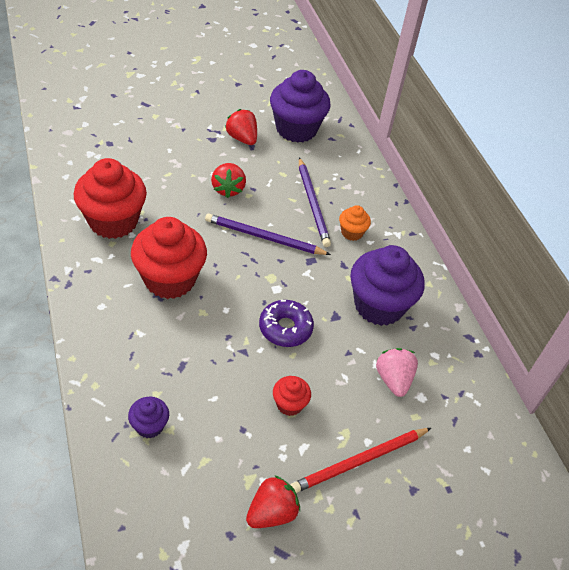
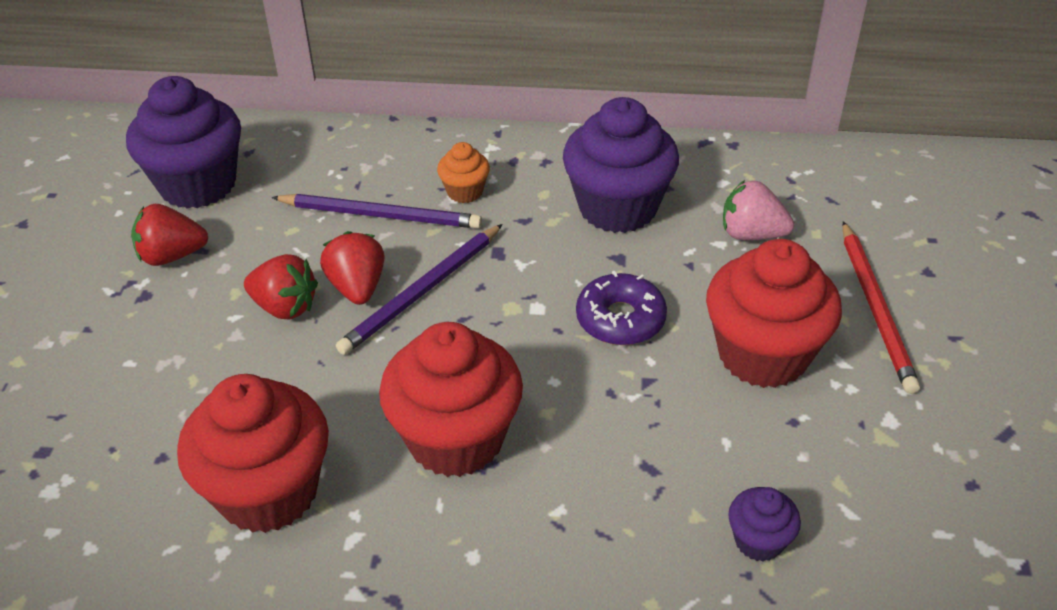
camera: 60 degrees left, 5 degrees down
red strawberry [246,475,300,528] -> red strawberry moved to [320,231,385,305]
red cupcake [273,376,311,416] -> red cupcake [706,239,842,388], size x2.12

